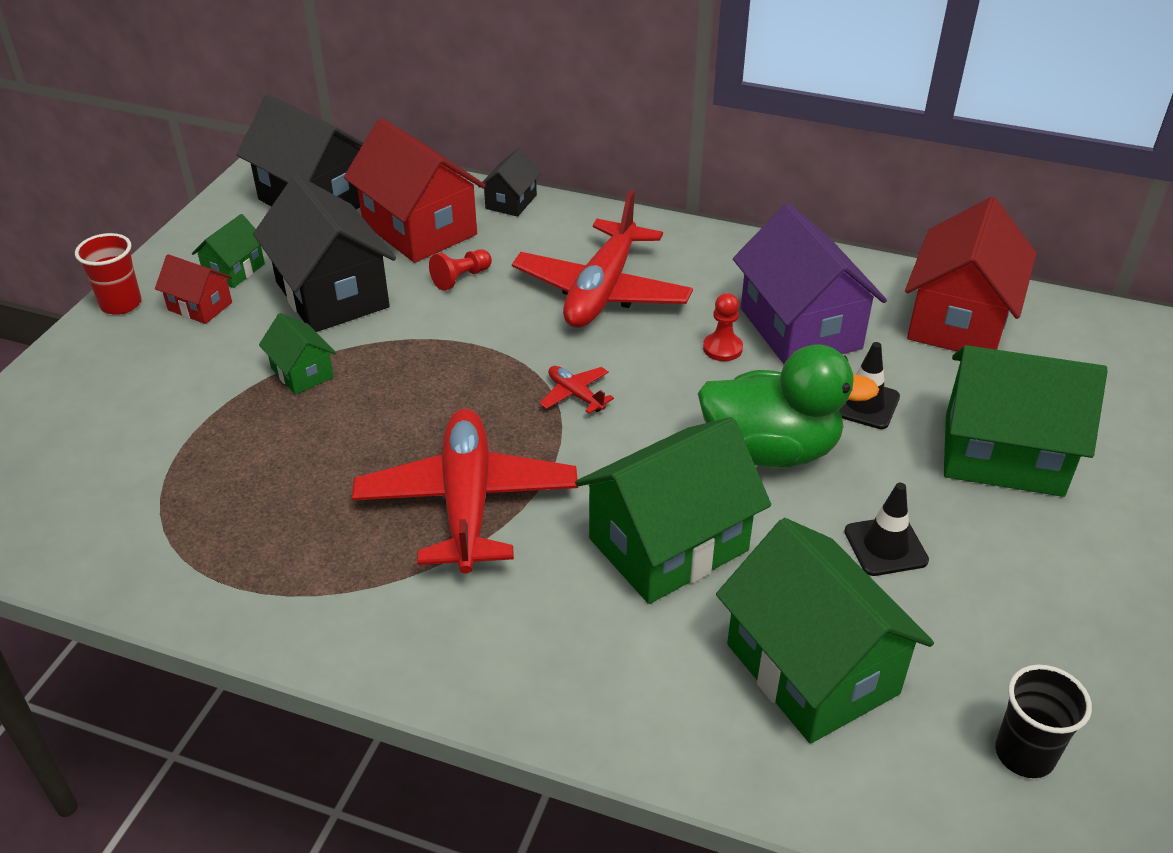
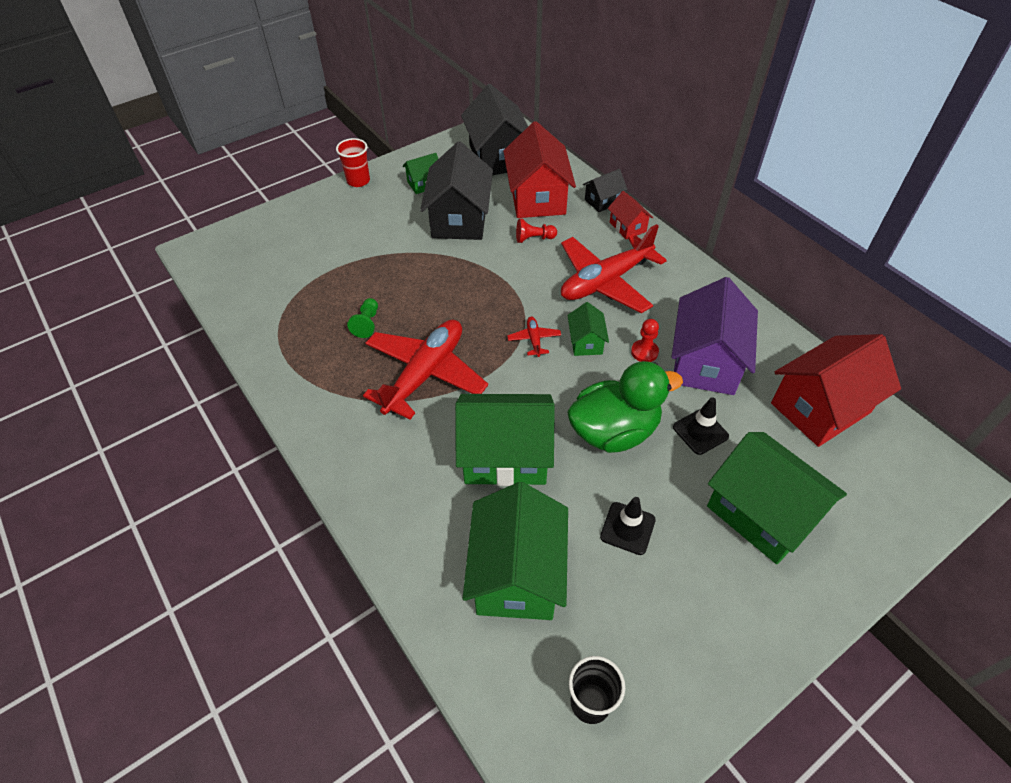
camera: 35 degrees right, 10 degrees up
red house [155,254,233,324] -> red house moved to [608,191,653,239]
green house [259,313,336,395] -> green house moved to [567,302,609,356]
green duck [698,344,880,468] -> green duck turned 60 degrees counterclockwise [567,361,683,453]
none -> green pawn [347,298,378,338]

